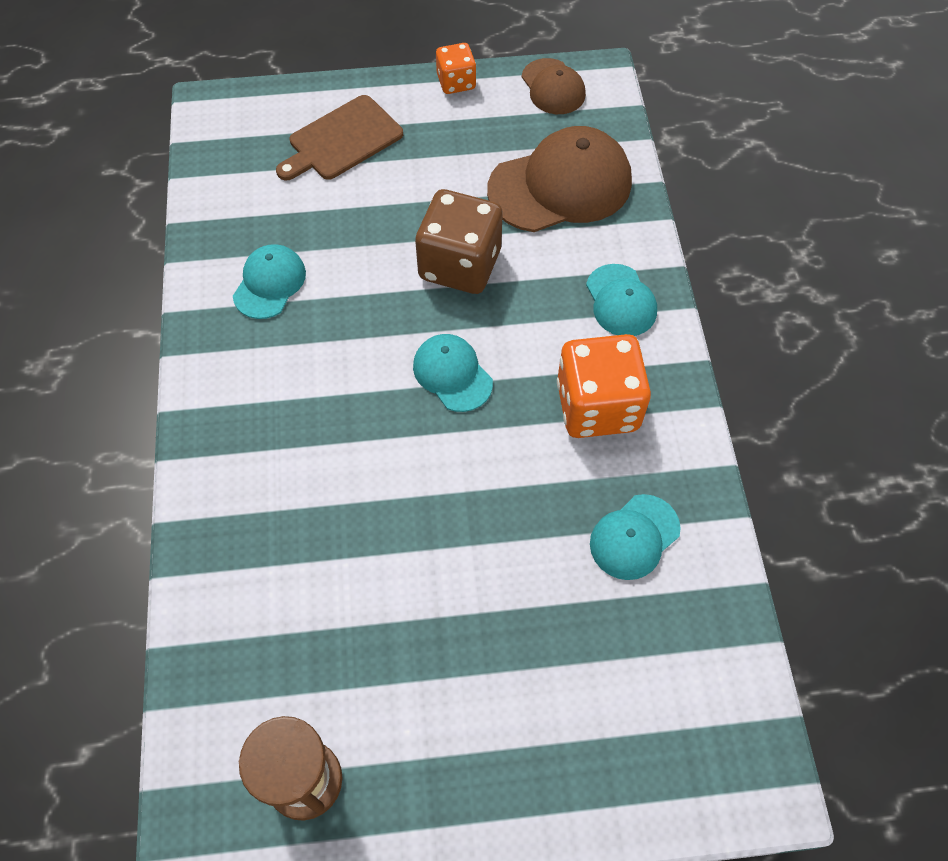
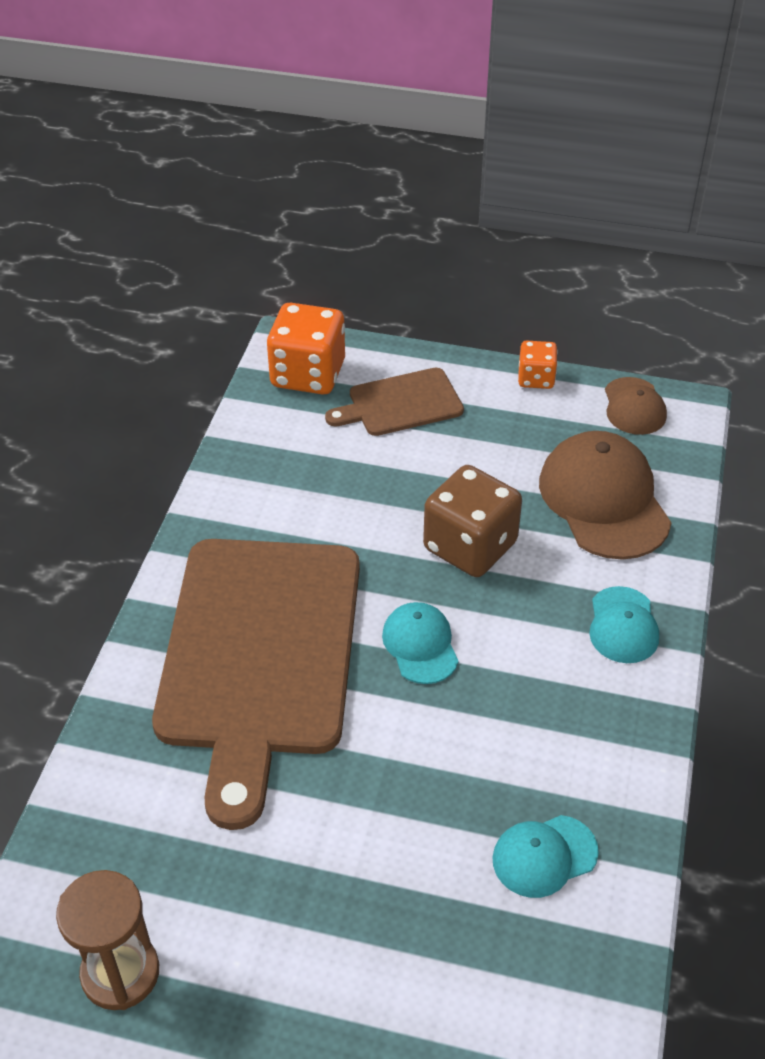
camera: 20 degrees right, 15 degrees down
turquoise cap [233,244,306,319] -> none
brown cap [487,126,632,232] -> brown cap turned 105 degrees counterclockwise [539,431,671,560]
orange dice [557,334,651,438] -> orange dice moved to [267,303,345,394]
none -> brown cutting board [152,539,360,830]

